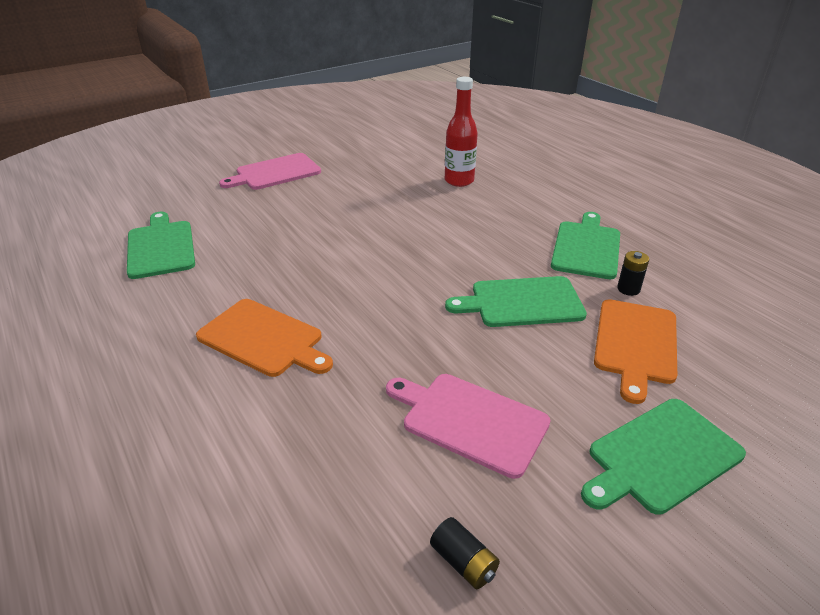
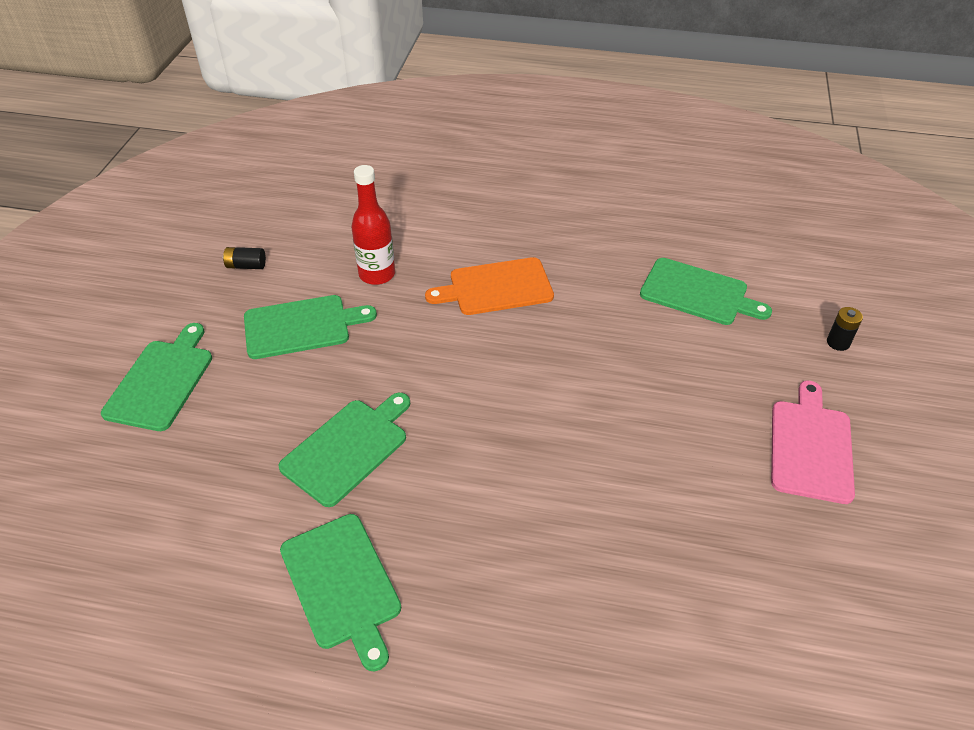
camera: 135 degrees right, 10 degrees up
pink cutting board [386,374,551,479] -> green cutting board [244,295,377,359]
red bottle [445,77,478,187] -> red bottle moved to [351,165,395,285]
orange cutting board [594,299,677,404] -> none
black battery [617,251,649,296] -> black battery moved to [827,307,863,351]

